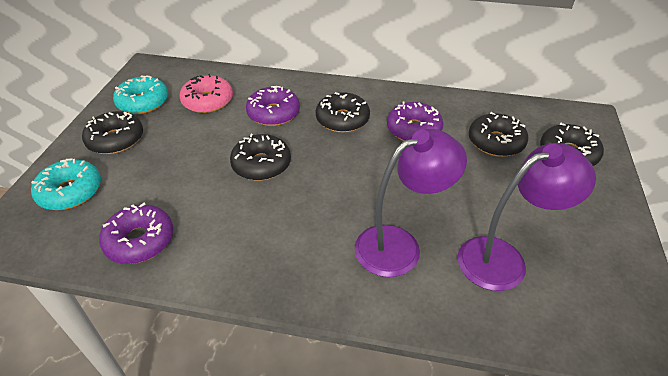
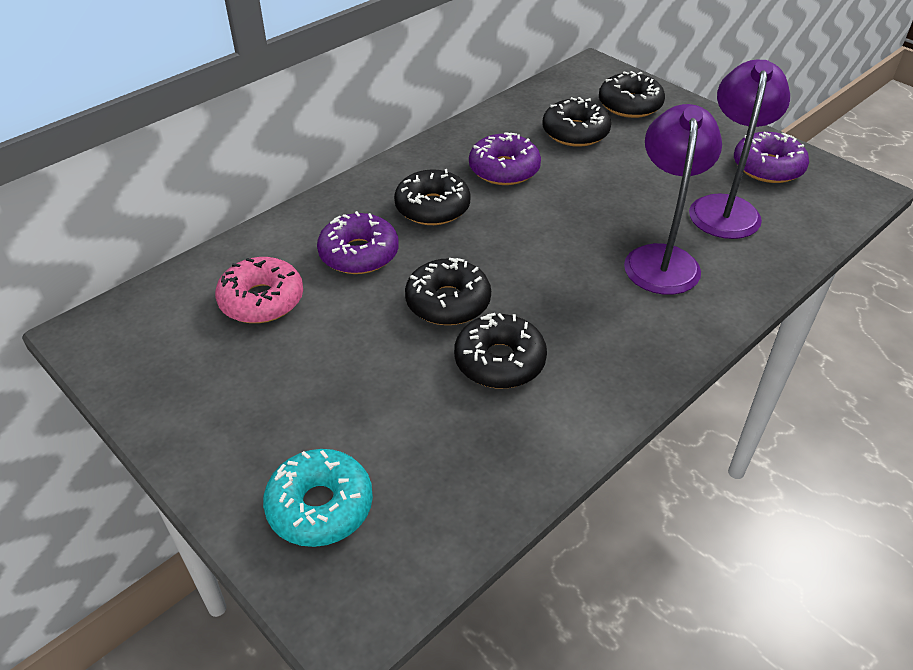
camera: 55 degrees left, 0 degrees up
black donut [82,111,143,154] -> black donut moved to [454,313,547,389]
purple donut [99,203,173,264] -> purple donut moved to [734,132,809,183]
turquoise donut [113,75,168,114] -> none

